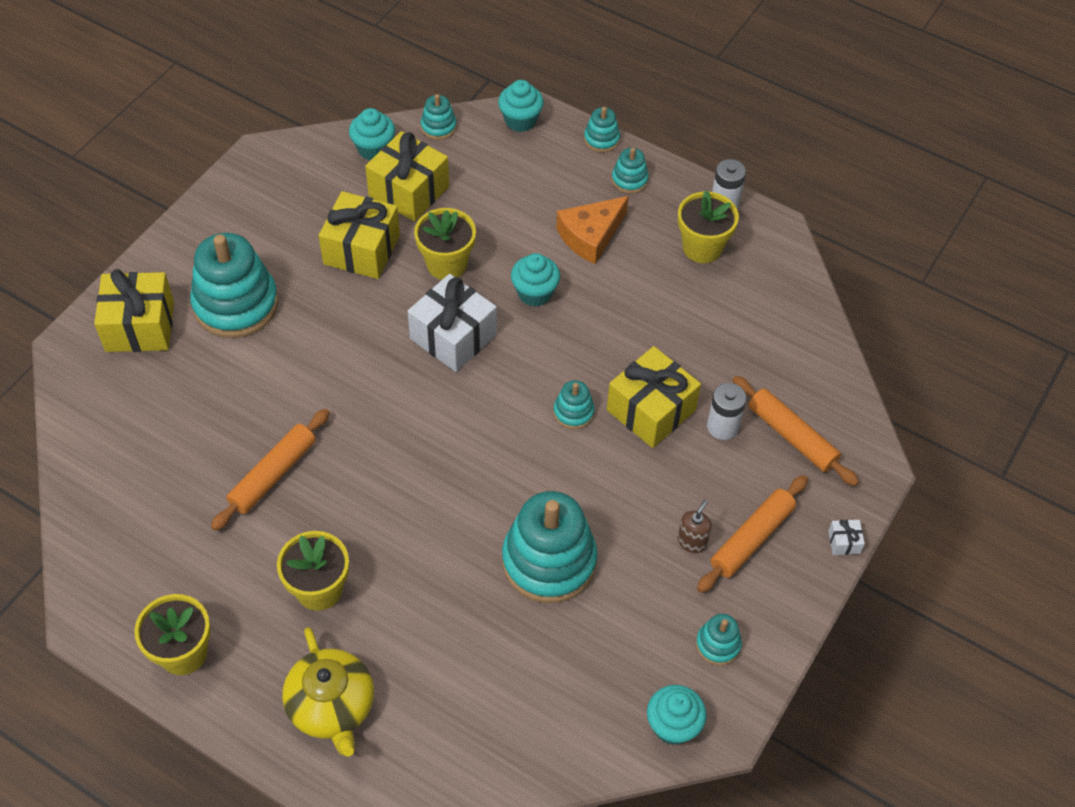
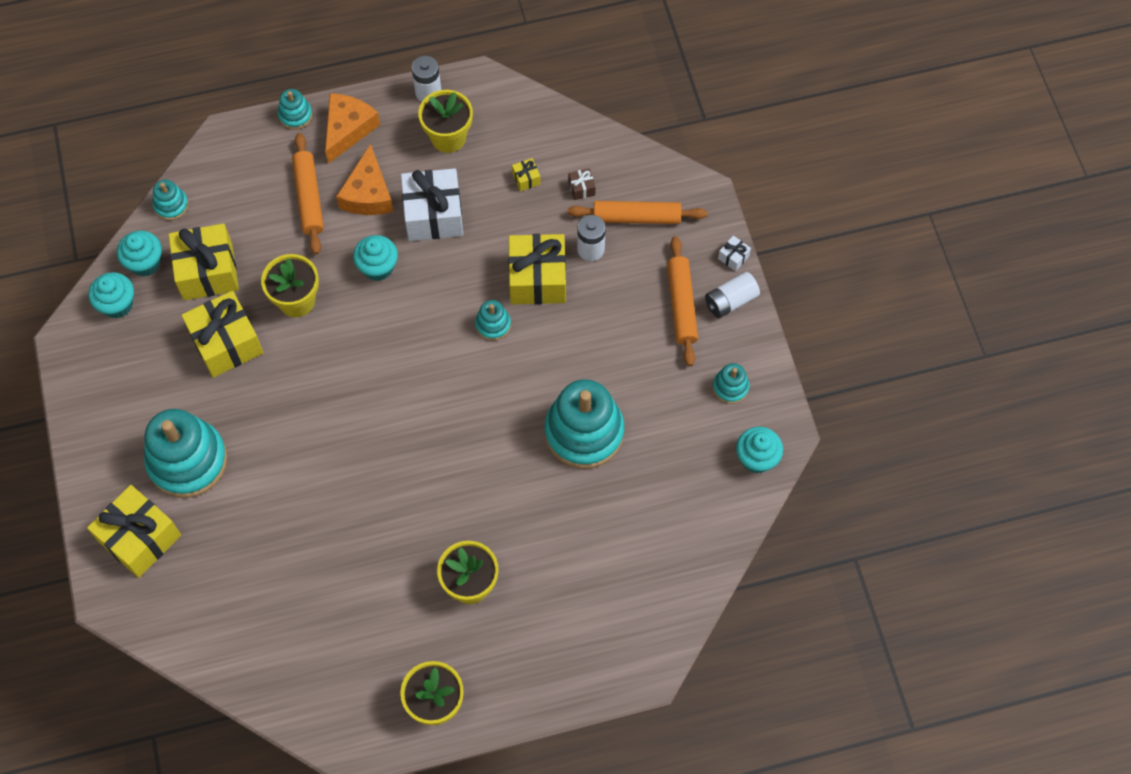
camera: 45 degrees left, 10 degrees up
orange rolling pin [211,409,330,531] -> orange rolling pin moved to [292,133,324,255]
yellow teapot [282,627,374,757] -> none
white gift [408,274,497,372] -> white gift moved to [401,168,463,241]
turquoise cupcake [498,80,544,132] -> turquoise cupcake moved to [88,272,134,318]
turquoise stacking toy [612,148,649,194] -> orange cheese [325,93,380,164]
brown soap dispenser [678,499,712,553] -> none
none -> yellow gift [512,158,541,191]
none -> brown gift [568,168,596,200]
none -> white battery [705,272,760,318]

